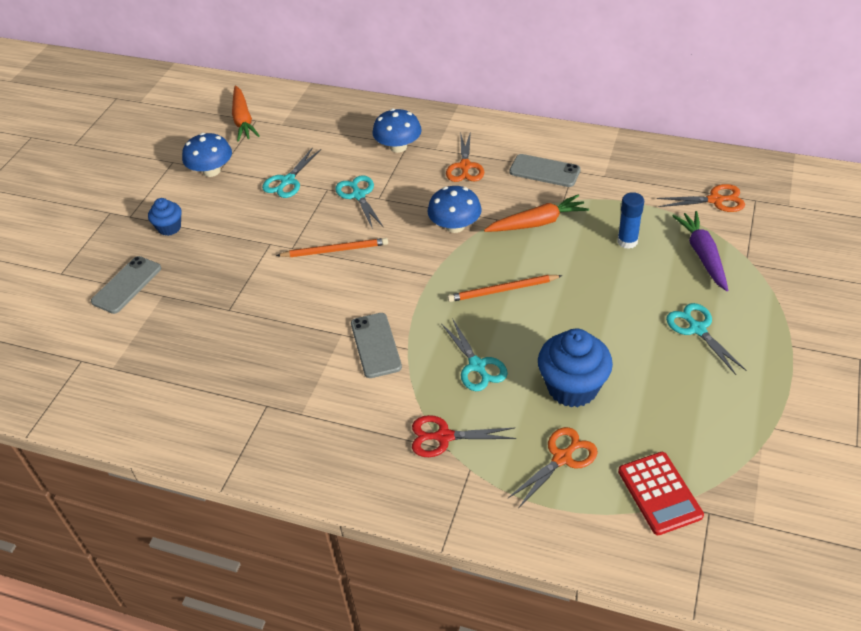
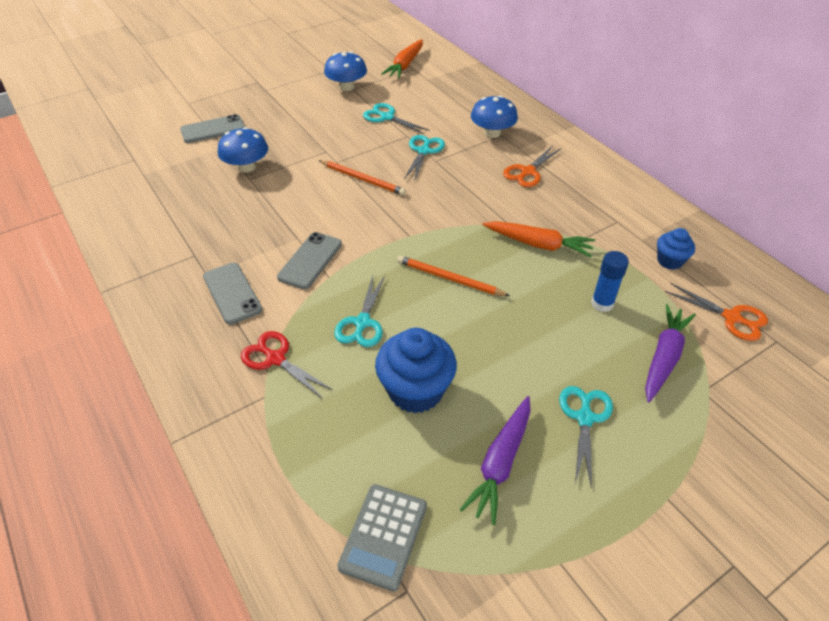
camera: 35 degrees right, 0 degrees up
blue cupcake [148,198,182,236] -> blue cupcake moved to [657,228,695,270]
turquoise scissors [262,147,321,198] -> turquoise scissors turned 60 degrees clockwise [363,103,430,134]
blue mushroom [427,186,482,233] -> blue mushroom moved to [218,127,268,173]
orange scissors [507,427,598,507] -> none
grey phone [509,154,581,187] -> grey phone moved to [203,263,262,325]
red calculator [618,452,704,535] -> grey calculator [337,484,427,591]
none -> purple carrot [459,396,531,525]

